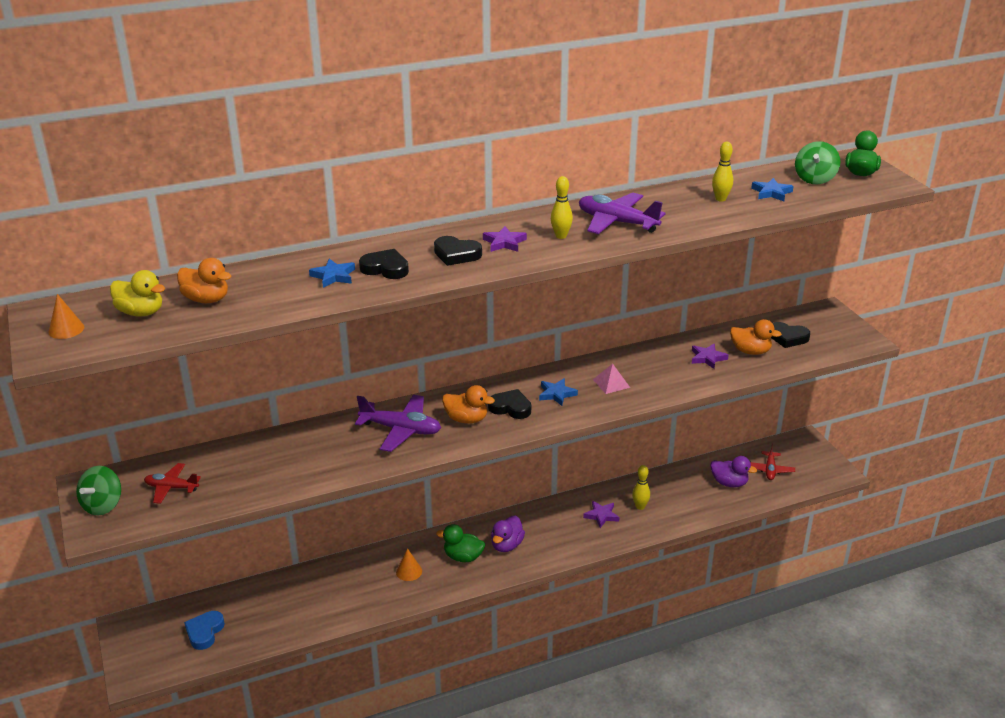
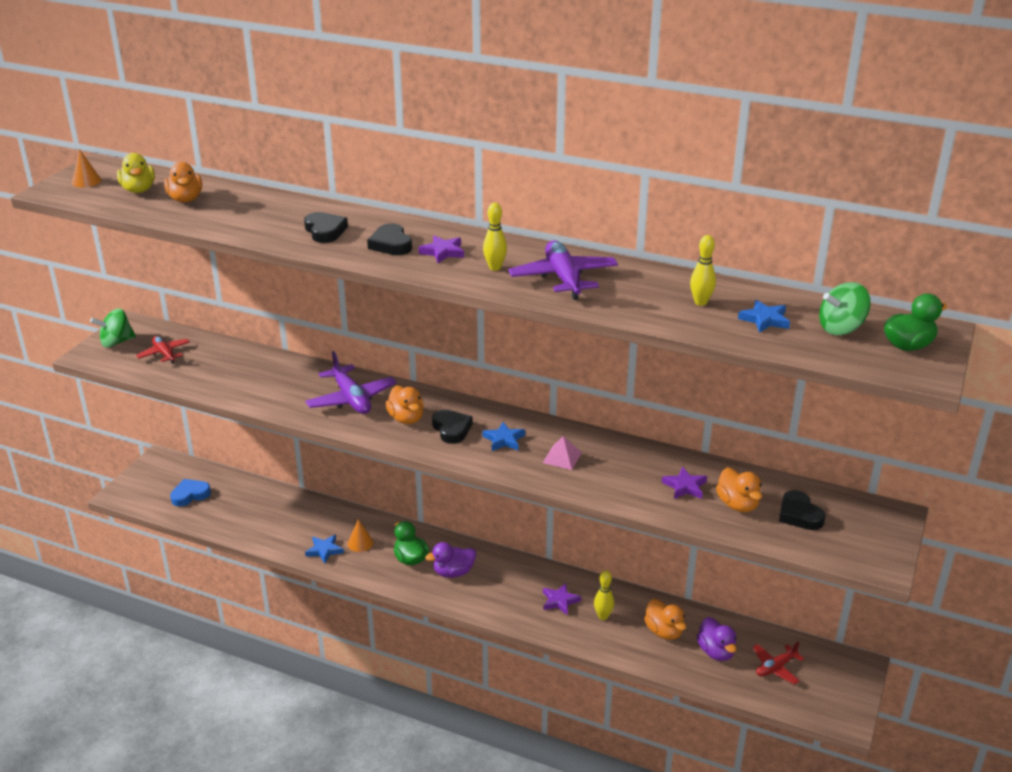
camera: 45 degrees right, 0 degrees up
blue star [309,259,355,288] -> blue star moved to [305,535,344,564]
none -> orange duck [644,599,686,640]

